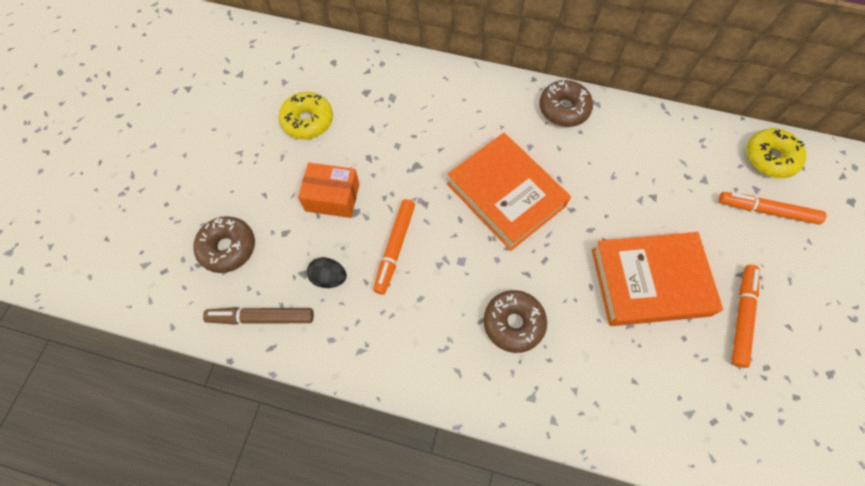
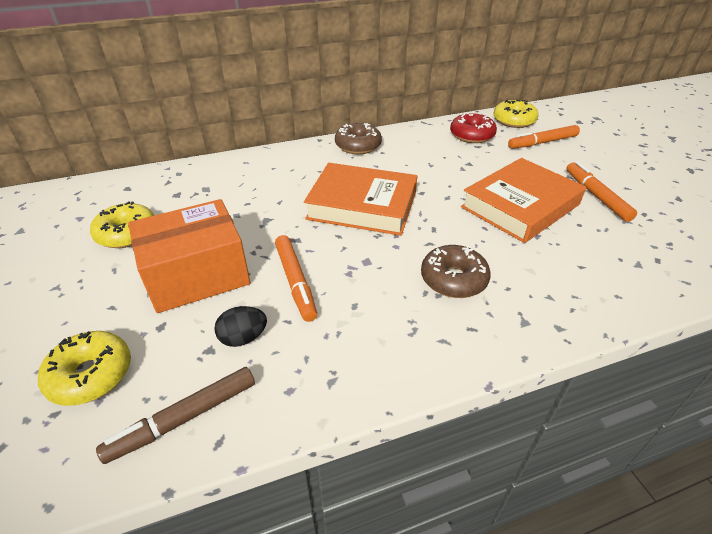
camera: 35 degrees left, 25 degrees down
brown donut [193,216,255,273] -> yellow donut [38,331,131,406]
orange box [298,162,359,218] -> orange box [128,199,250,313], size x1.59
none -> red donut [450,112,497,143]

